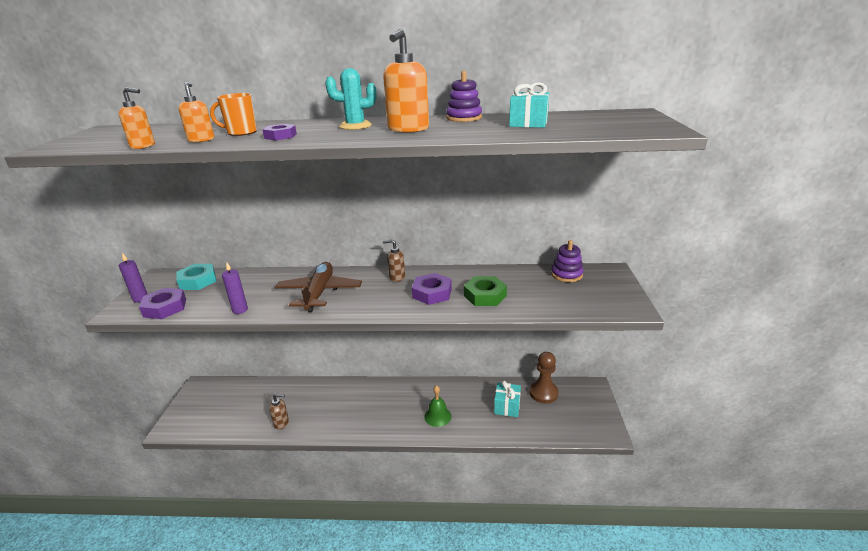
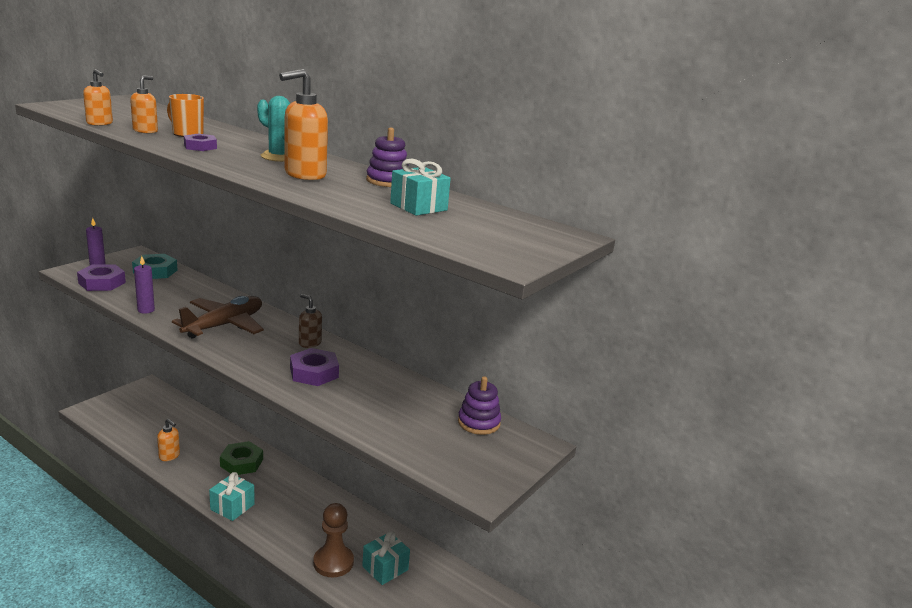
camera: 30 degrees right, 5 degrees down
brown soap dispenser [269,394,289,430] -> orange soap dispenser [157,419,180,461]
green bell [424,385,451,427] -> none
green nut [464,276,507,306] -> green nut moved to [220,441,263,475]
brown pawn [529,352,559,404] -> brown pawn moved to [313,503,354,577]
none -> turquoise gift [209,472,255,521]

